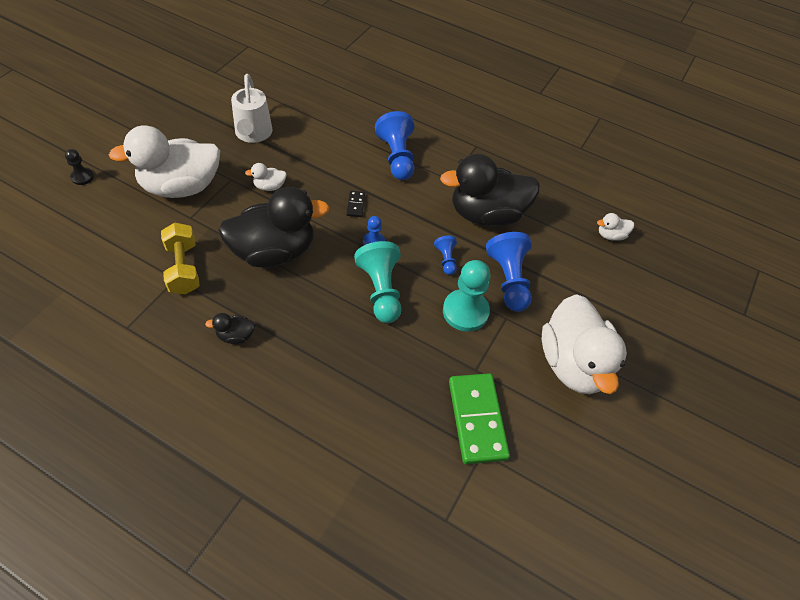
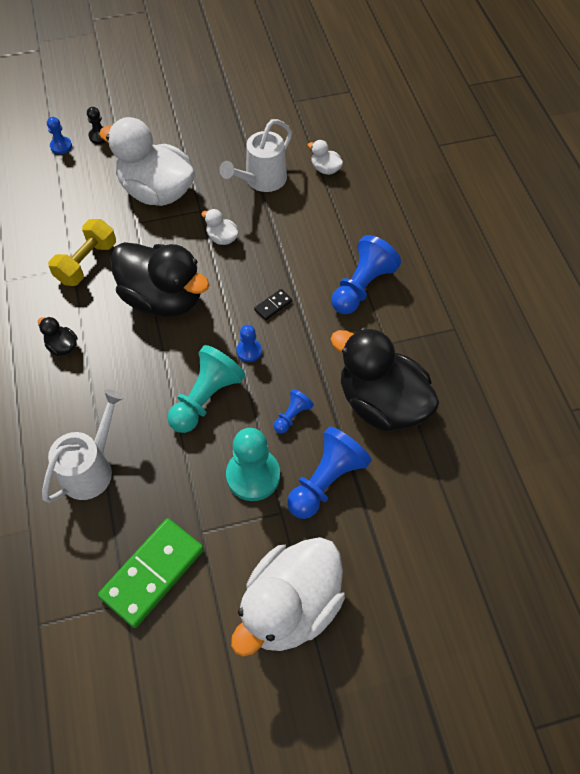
camera: 50 degrees right, 5 degrees up
white duck [597,213,634,241] -> white duck moved to [308,140,343,175]
none -> white watering can [42,389,125,503]
none -> blue pawn [47,117,72,154]

